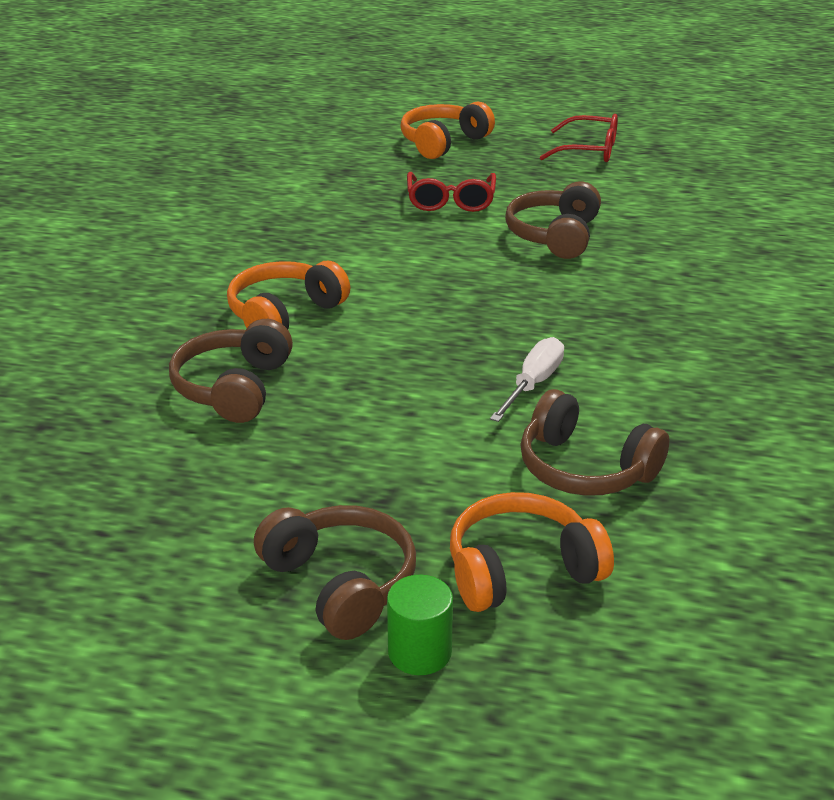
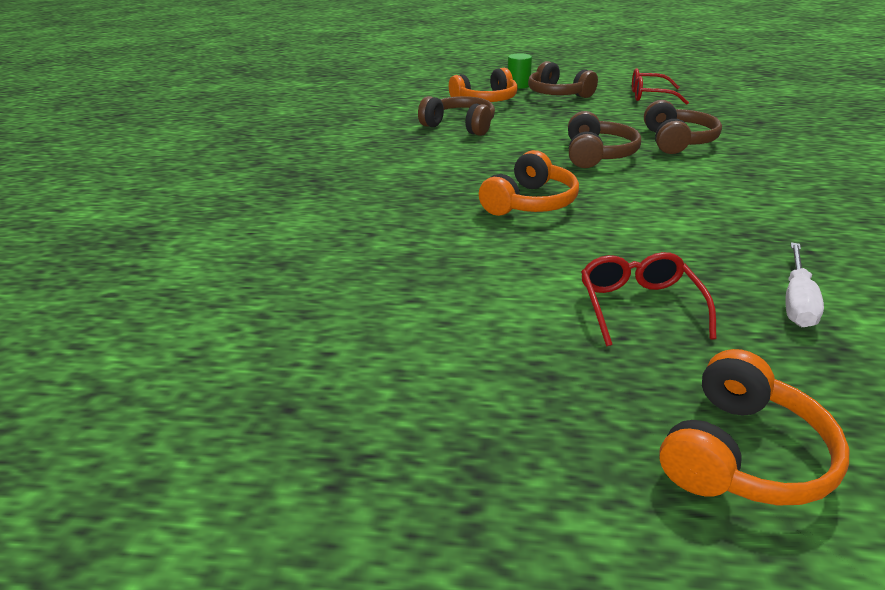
camera: 175 degrees right, 0 degrees up
orange headphones [227,261,350,329] -> orange headphones moved to [479,150,579,216]
white screwdriver [490,337,564,422] -> white screwdriver moved to [785,242,824,327]
brown headphones [505,182,601,259] -> brown headphones moved to [568,111,641,168]
red glasses [540,114,618,162] -> red glasses moved to [632,68,689,105]

